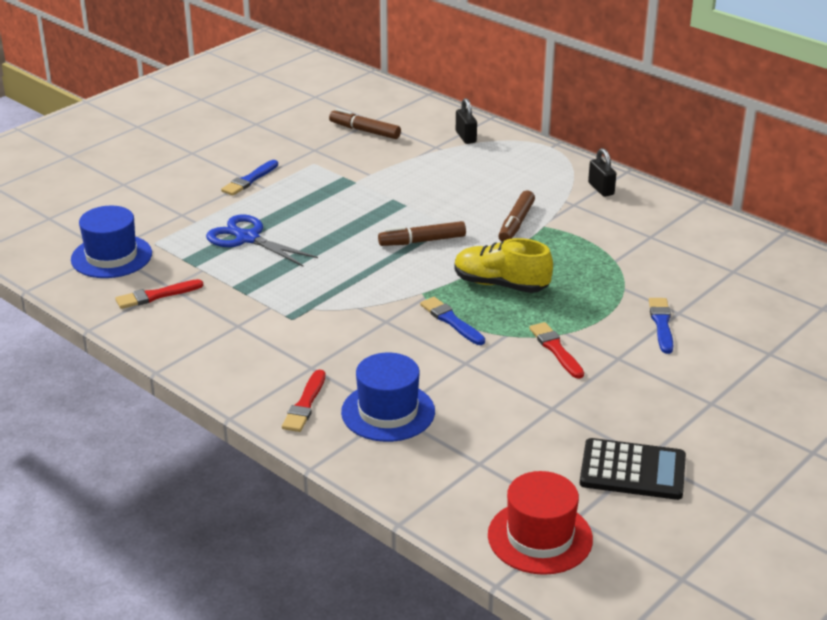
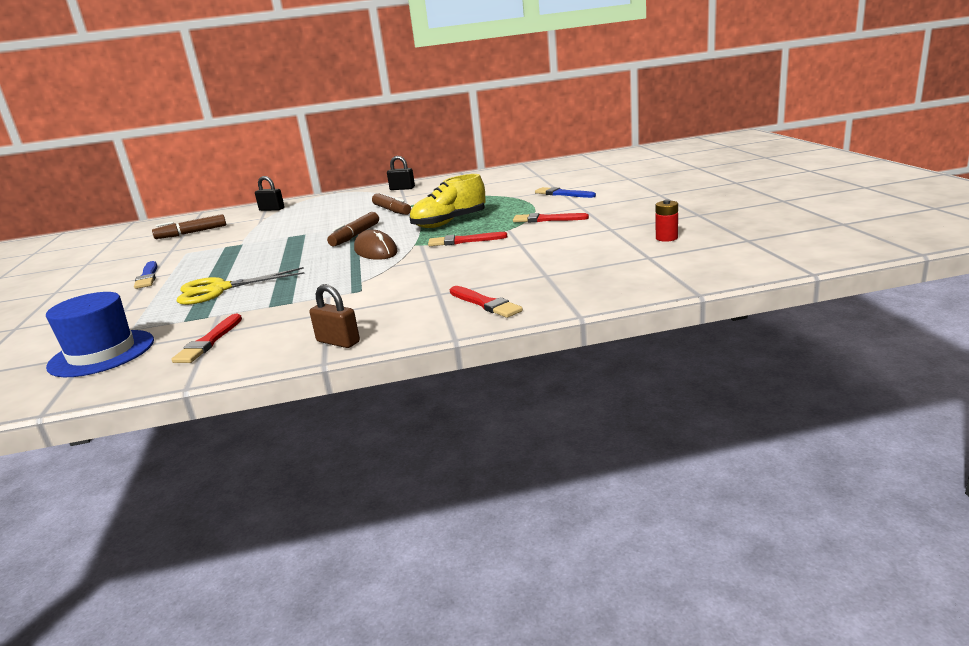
camera: 50 degrees left, 10 degrees down
blue scissors [206,214,318,266] -> yellow scissors [177,267,305,305]
blue hat [341,353,435,442] -> none
blue brush [420,297,485,345] -> red brush [428,232,507,246]
red hat [488,471,593,575] -> none
black calculator [580,438,686,500] -> none
none -> brown padlock [309,284,360,348]
none -> brown mouse [354,230,398,260]
none -> red battery [655,200,678,242]

